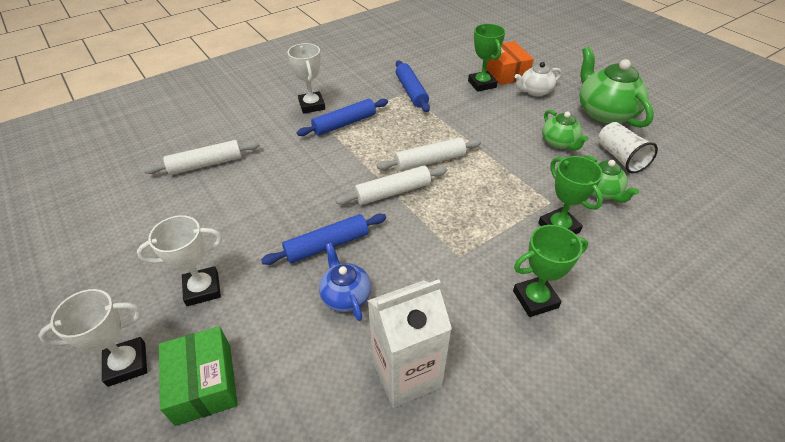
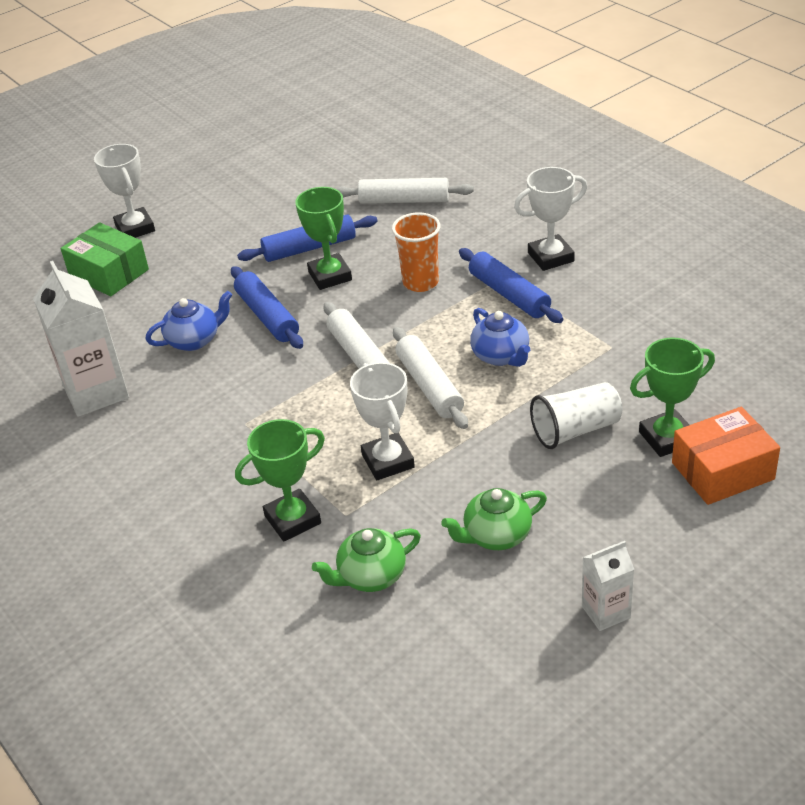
camera: 90 degrees right, 5 degrees down
white trophy [137,215,222,306] -> white trophy moved to [350,362,415,480]
white rolling pin [144,140,260,175] -> white rolling pin turned 60 degrees counterclockwise [336,178,474,204]
green box [159,326,238,426] -> green box turned 60 degrees clockwise [61,222,149,296]
blue rolling pin [396,60,430,112] -> blue rolling pin moved to [237,215,377,262]
green trophy [513,225,588,317] -> green trophy moved to [295,187,352,290]
white teapot [515,62,562,97] -> none
green teapot [579,47,654,128] -> white carton [582,541,634,631]
white cup [598,122,658,173] -> white cup moved to [530,382,622,449]
none -> orange cup [392,212,441,292]
none -> blue teapot [470,308,530,367]

